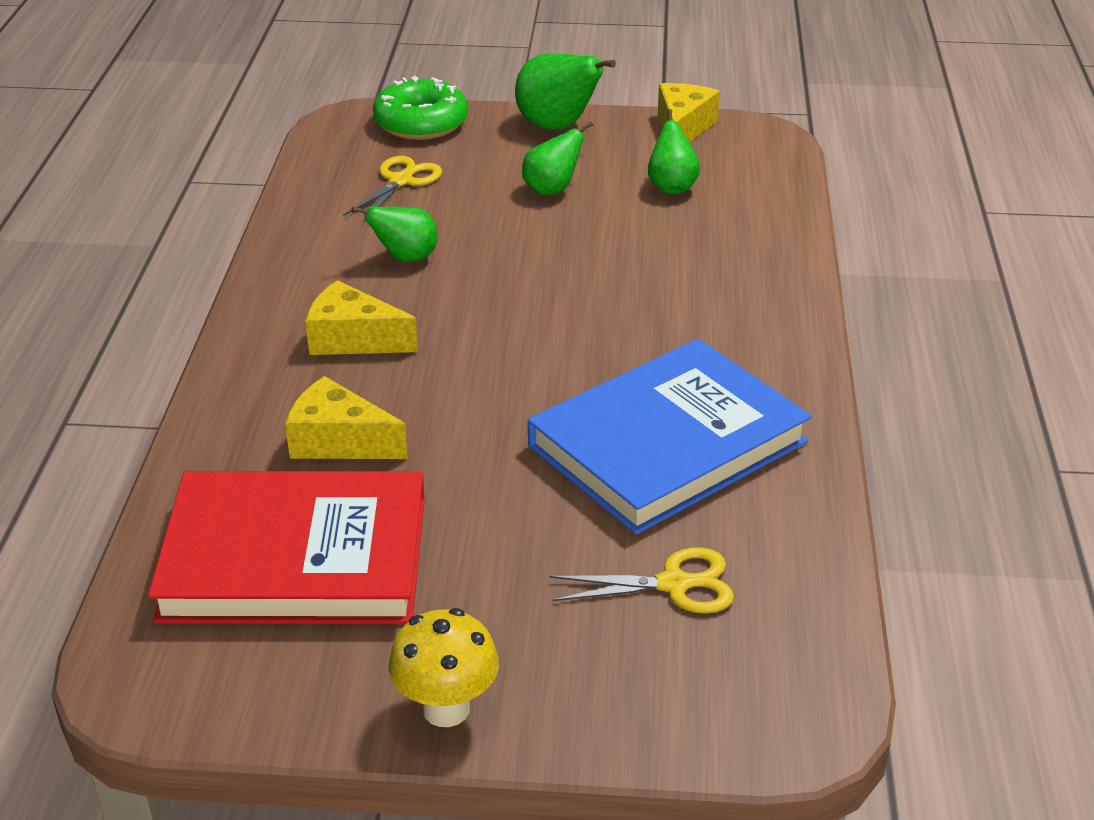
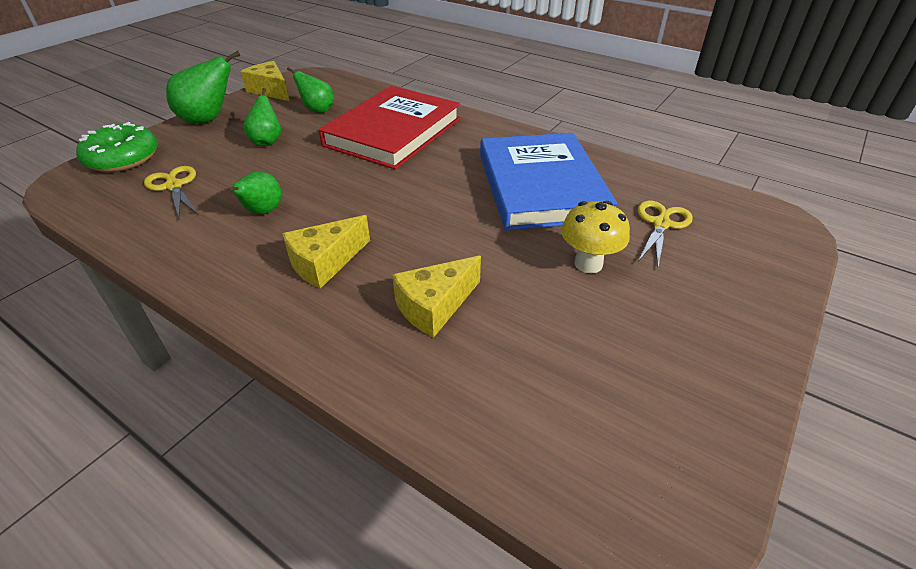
camera: 60 degrees left, 5 degrees up
red book [148,471,425,624] -> red book moved to [319,86,460,170]
yellow mushroom [388,608,499,727] -> yellow mushroom moved to [561,201,630,273]

